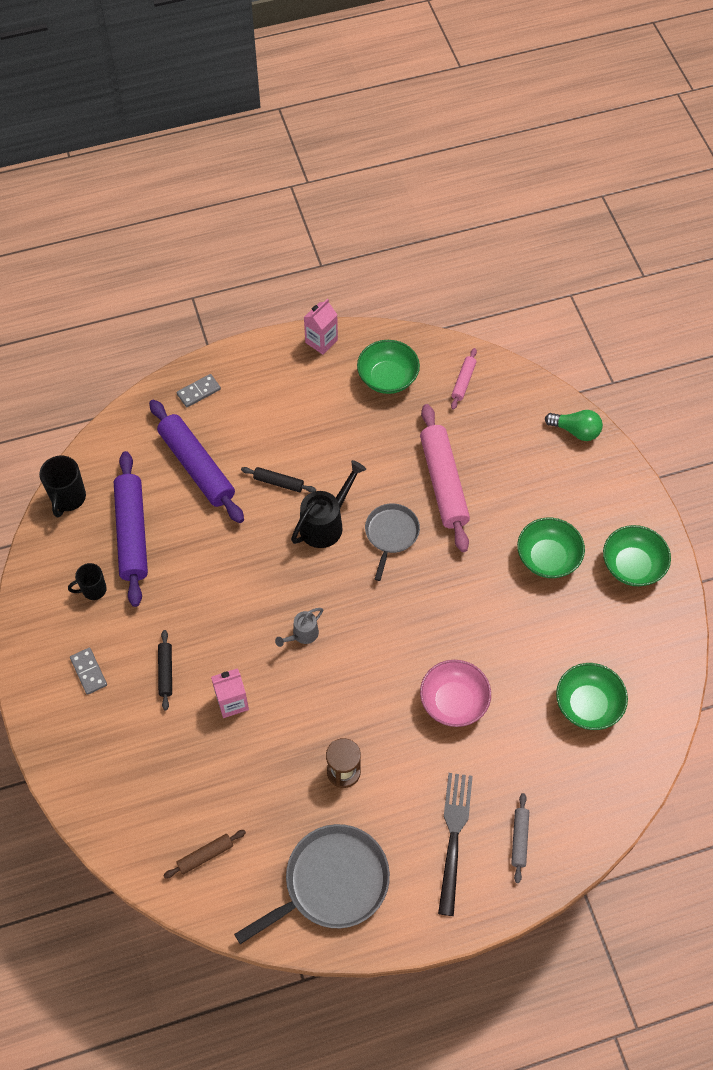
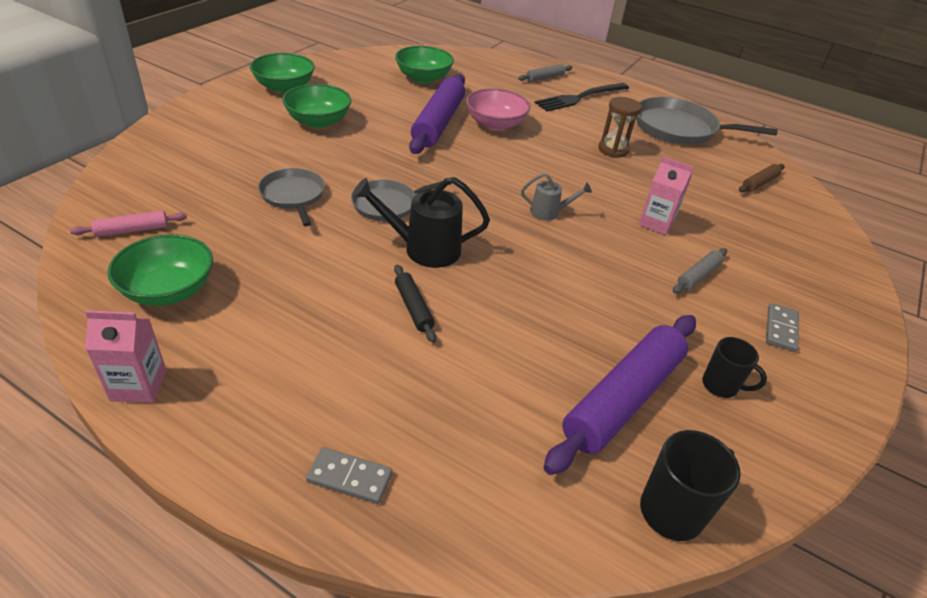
camera: 135 degrees left, 20 degrees down
purple rolling pin [149,400,244,523] -> purple rolling pin moved to [409,74,465,154]
black rolling pin [158,630,172,710] -> grey rolling pin [673,248,727,294]
brown rolling pin [163,830,246,879] -> brown rolling pin turned 60 degrees counterclockwise [739,164,784,193]
pink rolling pin [420,404,470,552] -> grey pan [258,168,325,226]
green light bulb [545,410,603,441] -> none

